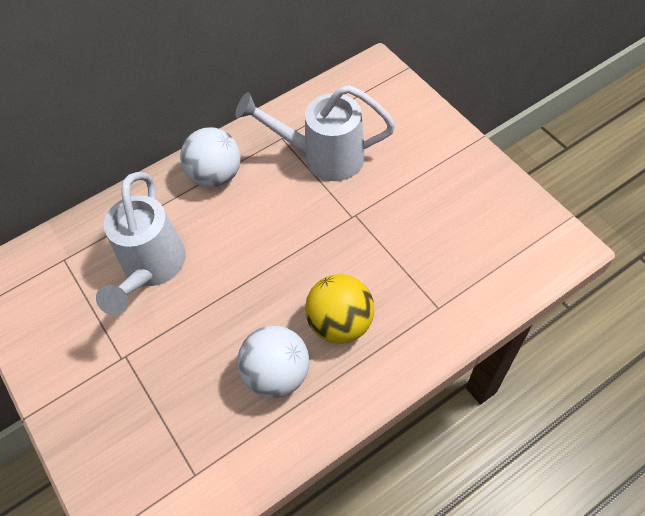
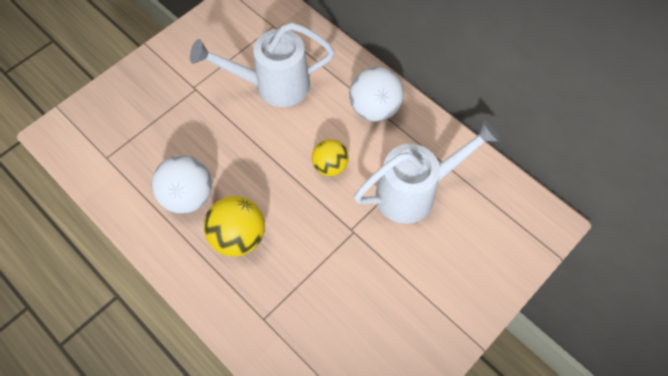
camera: 75 degrees right, 5 degrees up
white watering can [235,85,395,181] -> white watering can turned 75 degrees clockwise [354,119,501,224]
none -> yellow ball [312,139,349,176]

